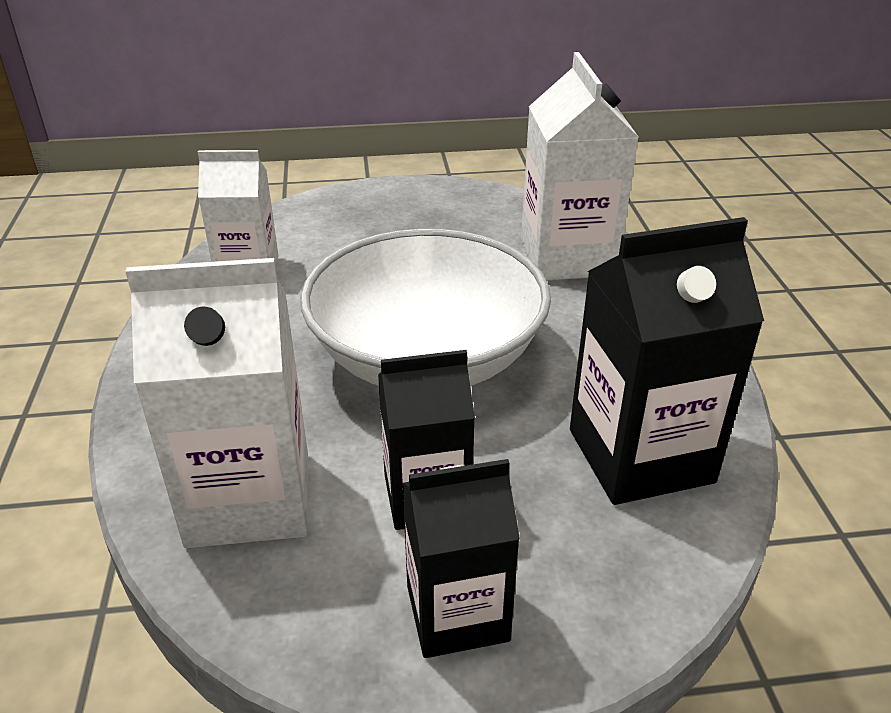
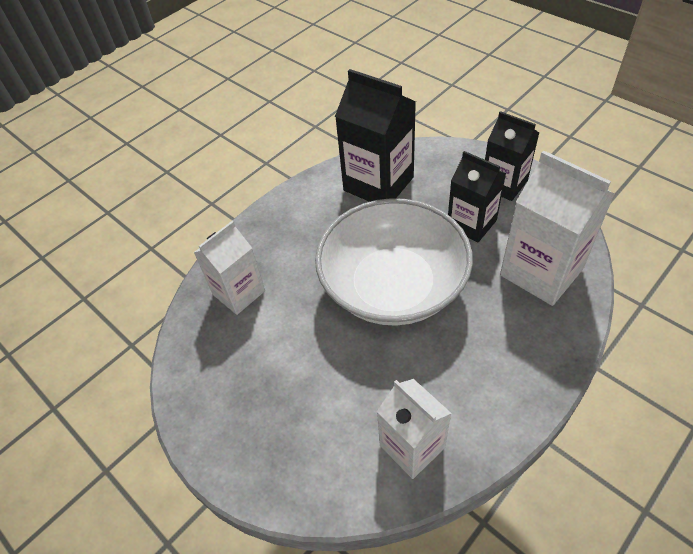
camera: 125 degrees left, 15 degrees up
white carton [521,52,638,281] -> white carton [193,221,265,315], size x0.65

